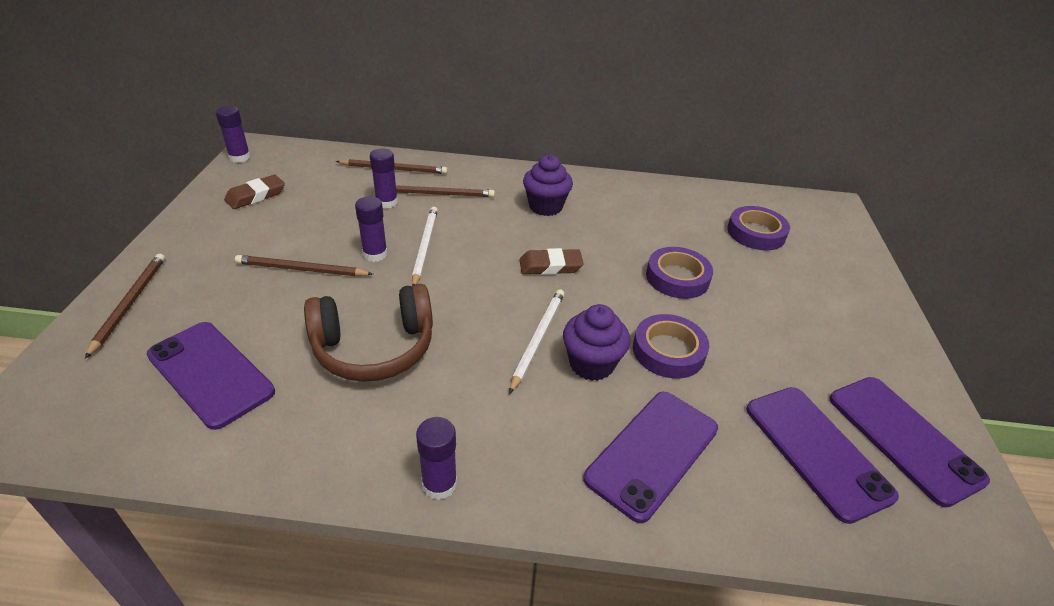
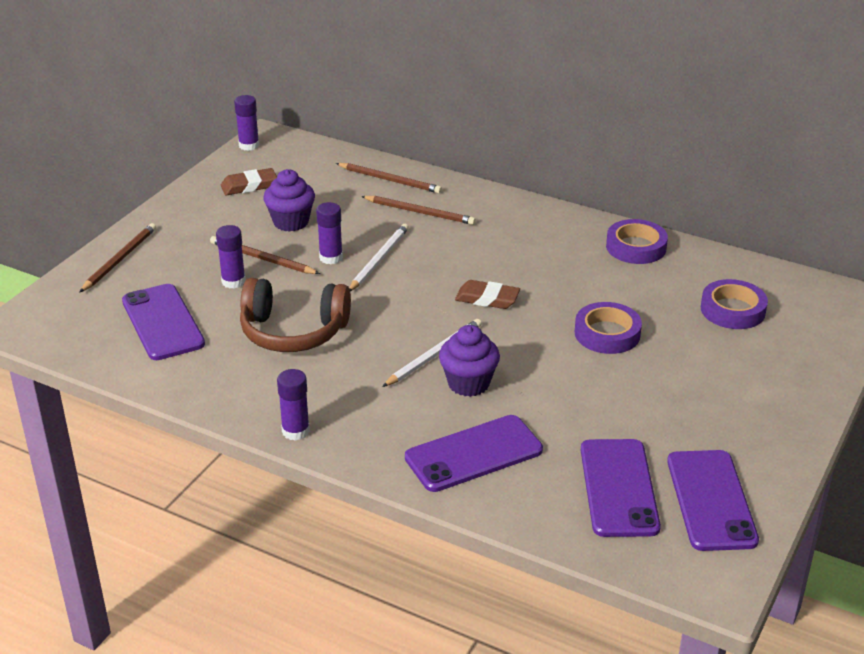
camera: 25 degrees right, 5 degrees down
purple glue stick [370,148,398,209] -> purple glue stick moved to [216,225,246,289]
purple cupcake [523,154,573,216] -> purple cupcake moved to [263,169,315,232]
purple tape [633,314,709,378] -> purple tape moved to [606,219,668,264]

